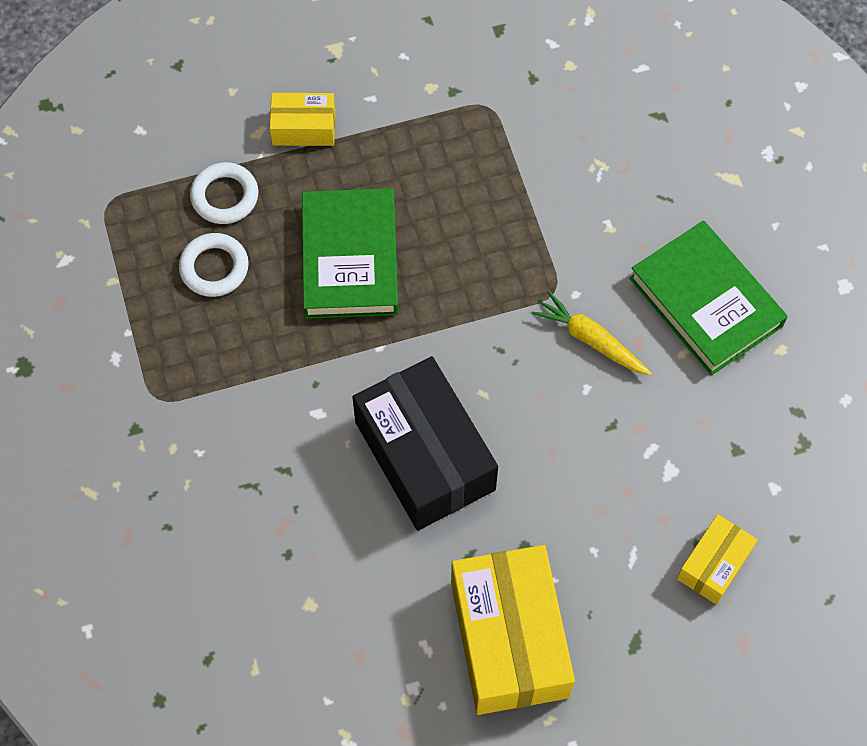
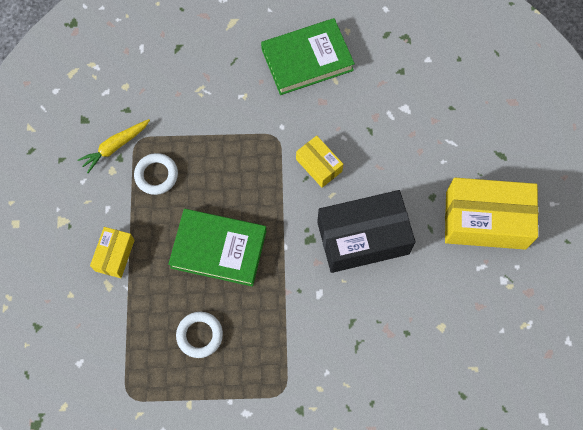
camera: 75 degrees left, 5 degrees up
white ring [190,162,258,224] -> white ring moved to [134,153,178,195]
yellow carrot [532,291,652,375] -> yellow carrot moved to [77,119,150,173]
yellow box [677,514,758,604] -> yellow box moved to [296,136,343,188]

